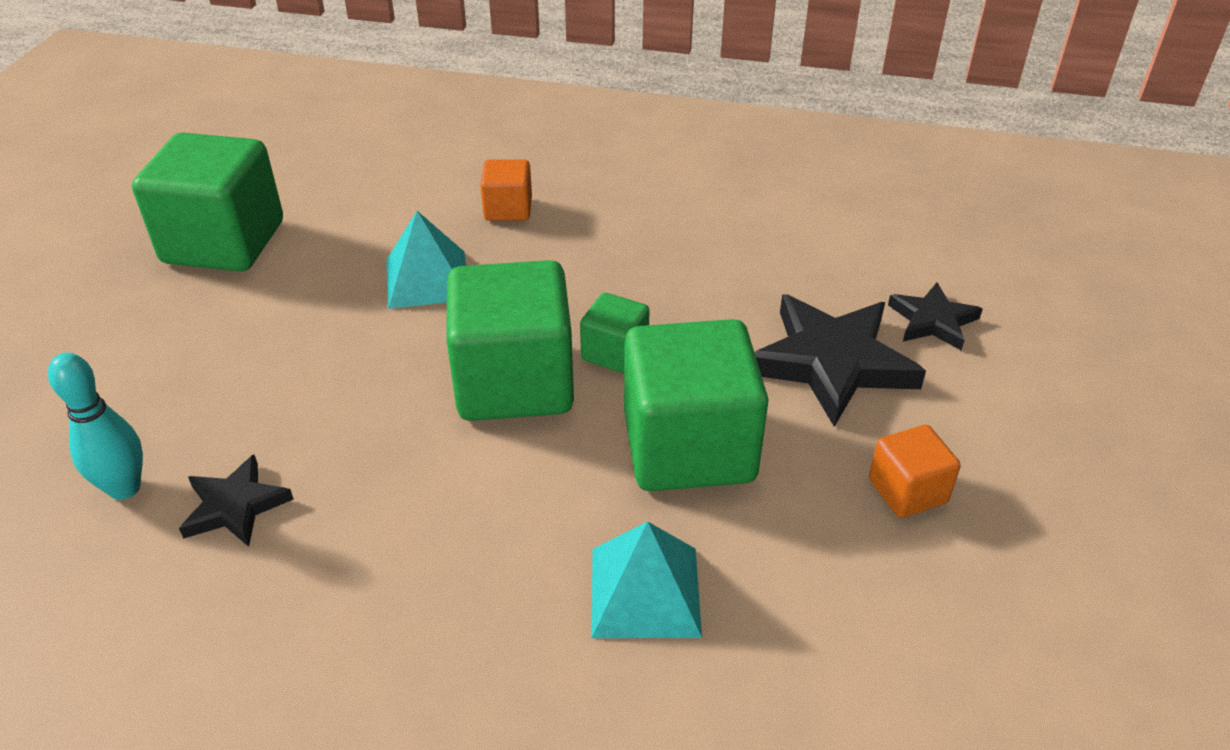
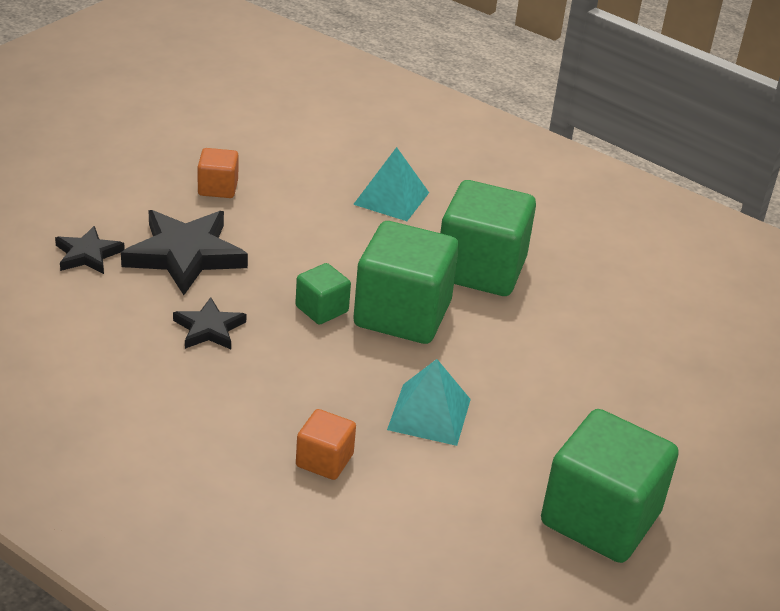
camera: 160 degrees left, 5 degrees down
turquoise bowling pin [48,353,143,500] -> none
black star [179,455,293,547] -> black star moved to [173,297,246,349]
green cube [624,319,769,491] -> green cube moved to [440,180,536,296]

